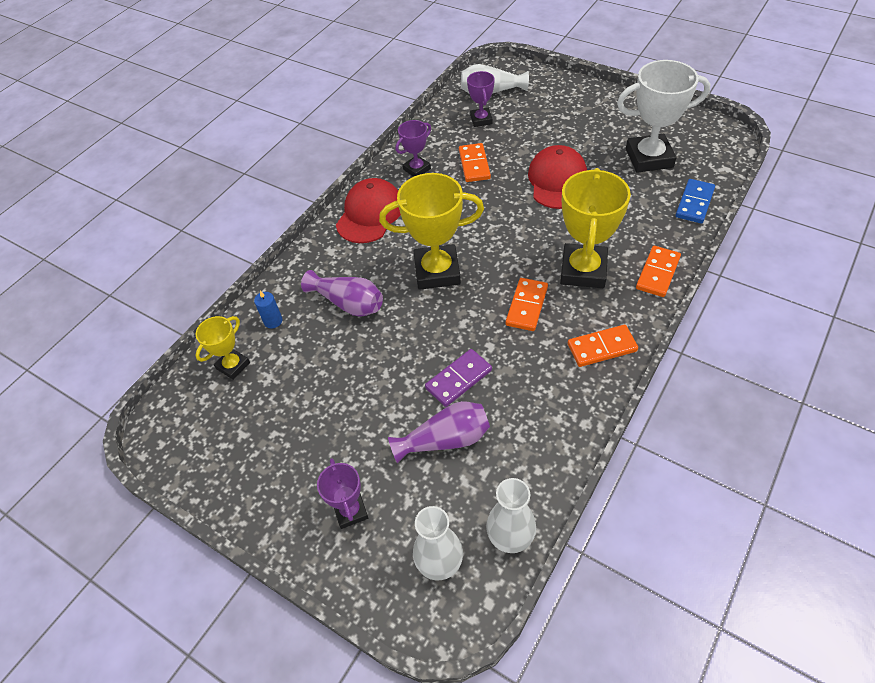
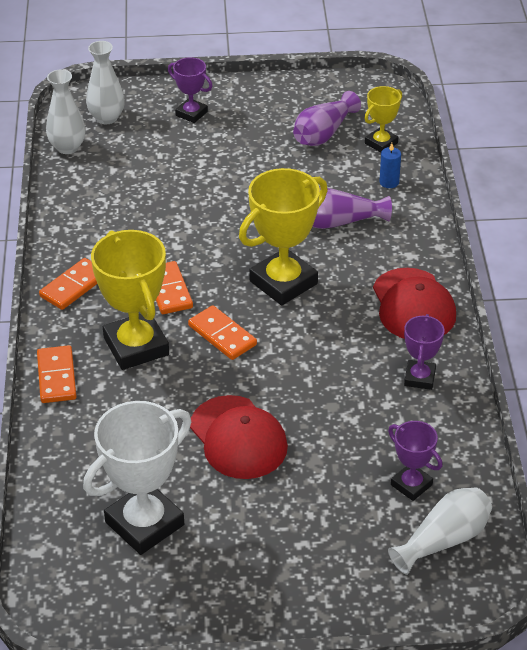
camera: 140 degrees right, 10 degrees down
yellow trophy [195,316,250,380] -> yellow trophy turned 45 degrees clockwise [364,86,402,152]
purple vase [388,401,490,463] -> purple vase moved to [293,91,361,146]
purple domino [425,349,492,407] -> none
orange domino [459,143,491,182] -> orange domino moved to [188,305,257,360]
blue domino [676,179,715,223] -> none

